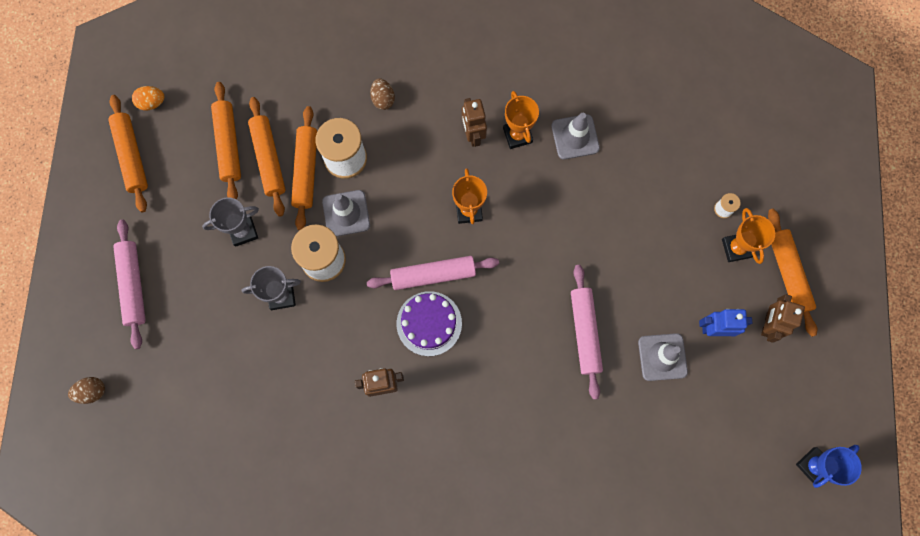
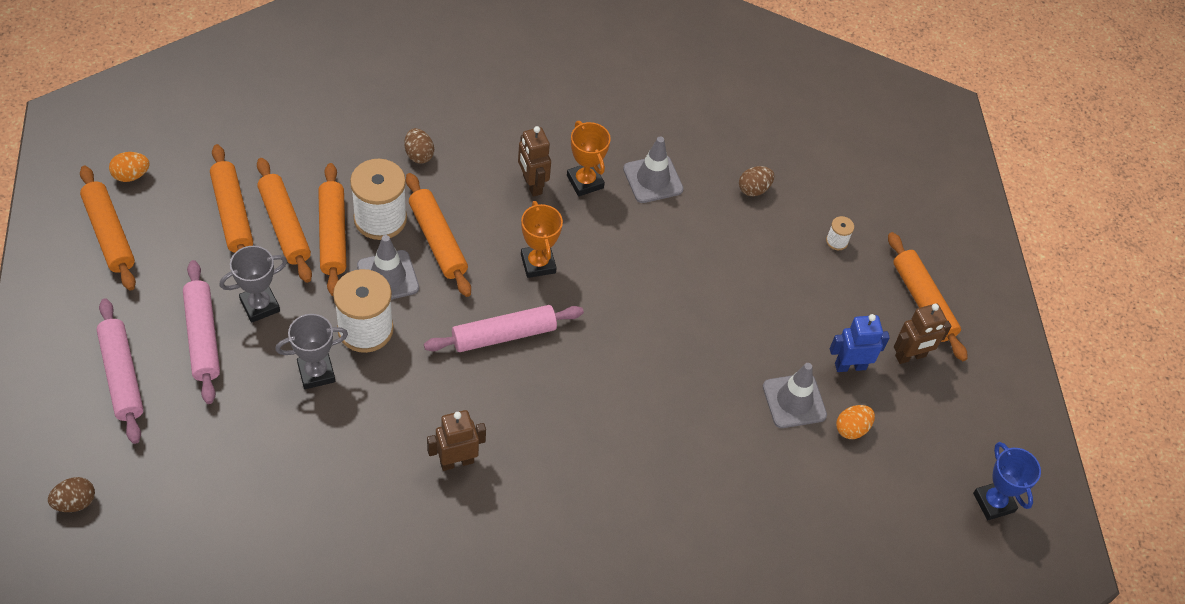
camera: 15 degrees left, 20 degrees down
purple cake [397,291,462,356] -> none
pink rolling pin [571,265,603,400] -> pink rolling pin moved to [183,260,220,404]
orange trophy [722,208,775,264] -> none
brown robot [761,294,805,343] -> brown robot turned 120 degrees counterclockwise [894,303,951,364]
blue trophy [796,445,862,488] -> blue trophy turned 60 degrees counterclockwise [973,442,1041,520]
none -> orange rolling pin [406,173,471,297]
none -> brown egg [739,166,774,196]
none -> orange egg [836,405,875,439]

